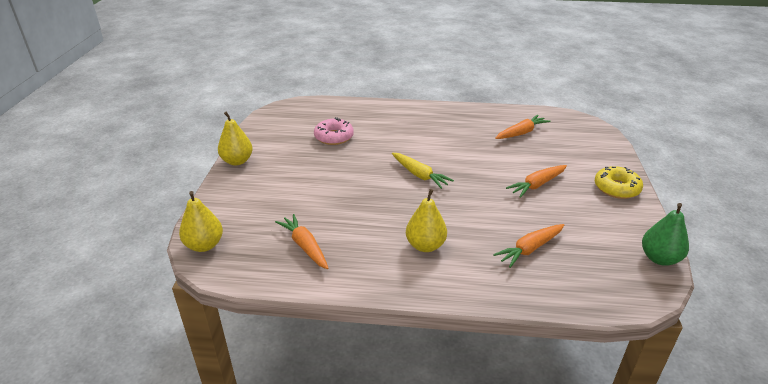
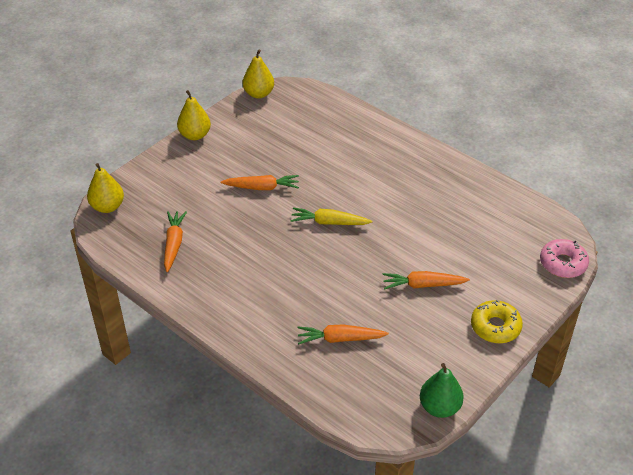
camera: 35 degrees right, 10 degrees up
pink donut [314,117,354,145] -> pink donut moved to [540,239,589,278]
yellow carrot [392,153,454,189] -> yellow carrot turned 105 degrees clockwise [290,207,372,225]
yellow pear [406,189,447,252] -> yellow pear moved to [243,49,274,98]
orange carrot [495,115,550,139] -> orange carrot moved to [220,175,299,190]

